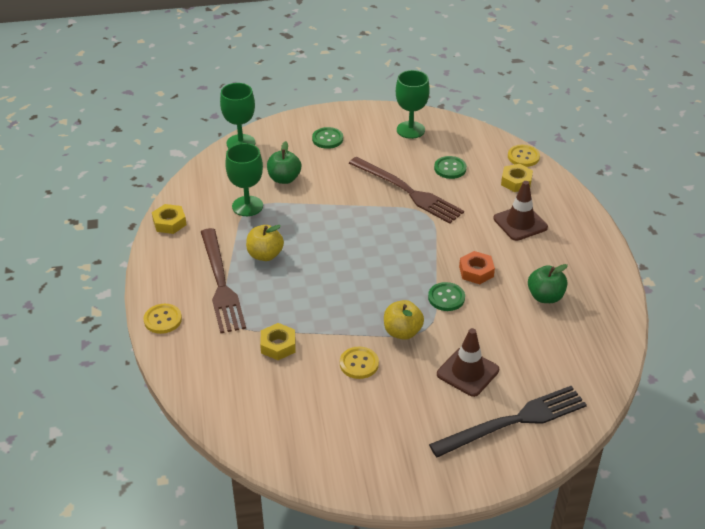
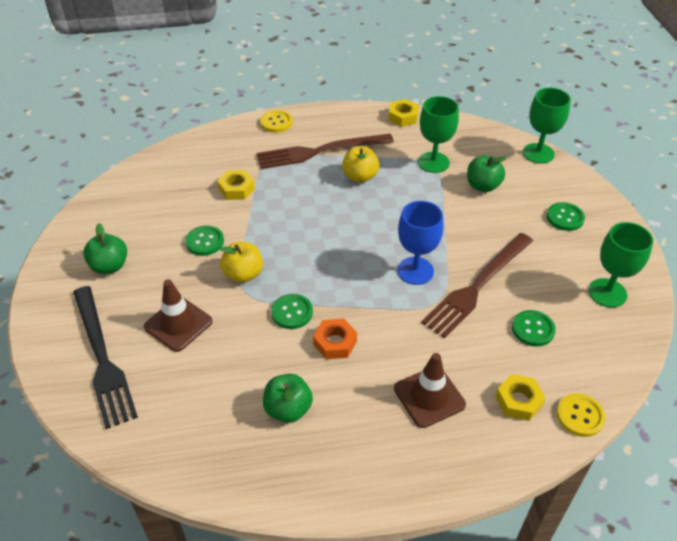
camera: 90 degrees right, 5 degrees up
yellow button [340,347,379,379] -> green button [185,225,224,256]
none -> green apple [83,223,127,274]
none -> blue goblet [397,201,444,285]

